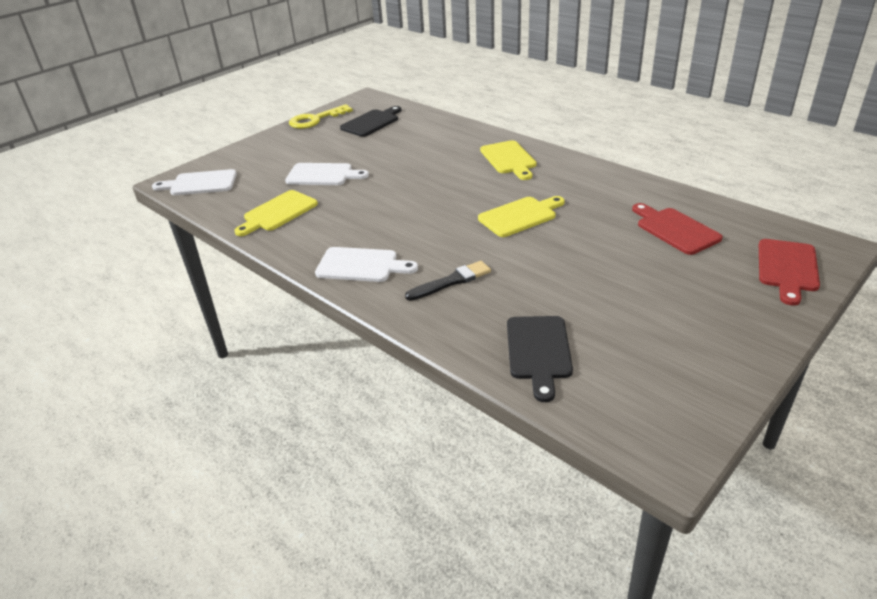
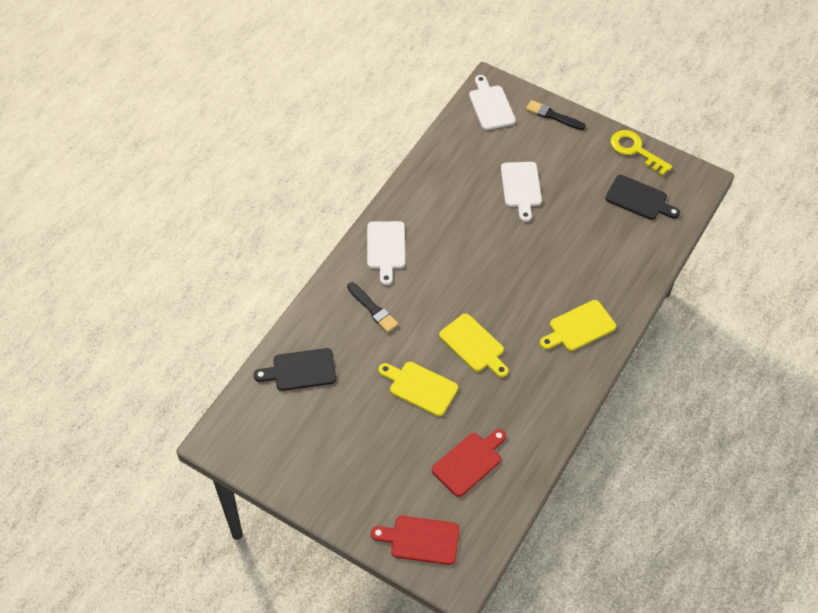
camera: 75 degrees right, 20 degrees up
yellow cutting board [234,190,318,236] -> yellow cutting board moved to [378,362,458,416]
none -> black brush [526,100,586,130]

